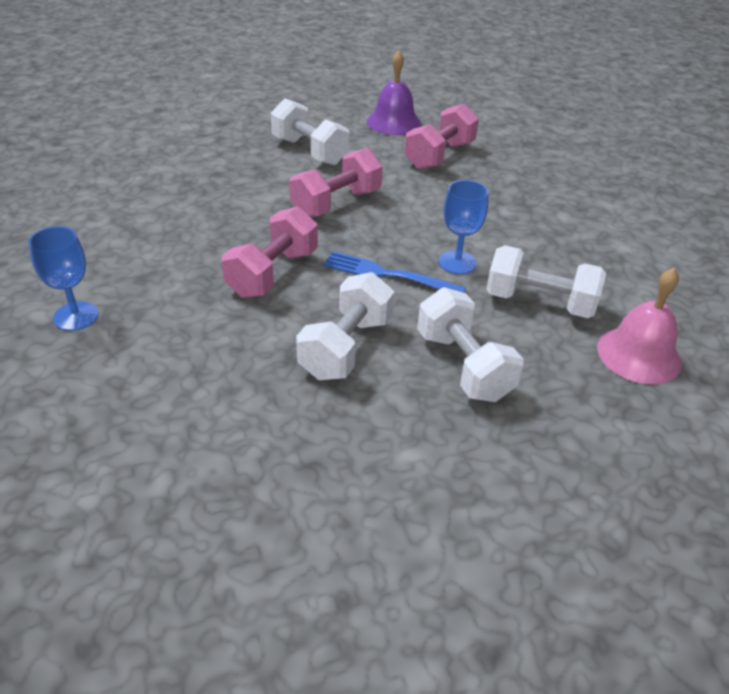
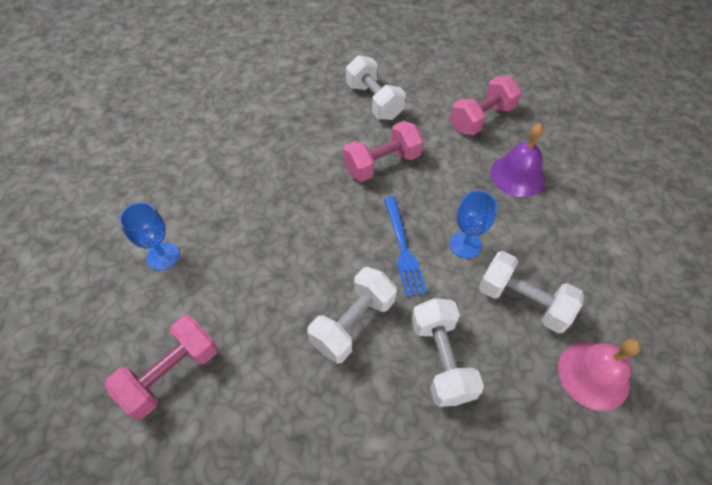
camera: 15 degrees right, 15 degrees up
pink dumbbell [222,206,318,298] -> pink dumbbell moved to [105,315,218,420]
blue fork [323,251,466,293] -> blue fork turned 135 degrees counterclockwise [384,196,427,297]
purple bell [367,50,421,135] -> purple bell moved to [490,123,545,197]

